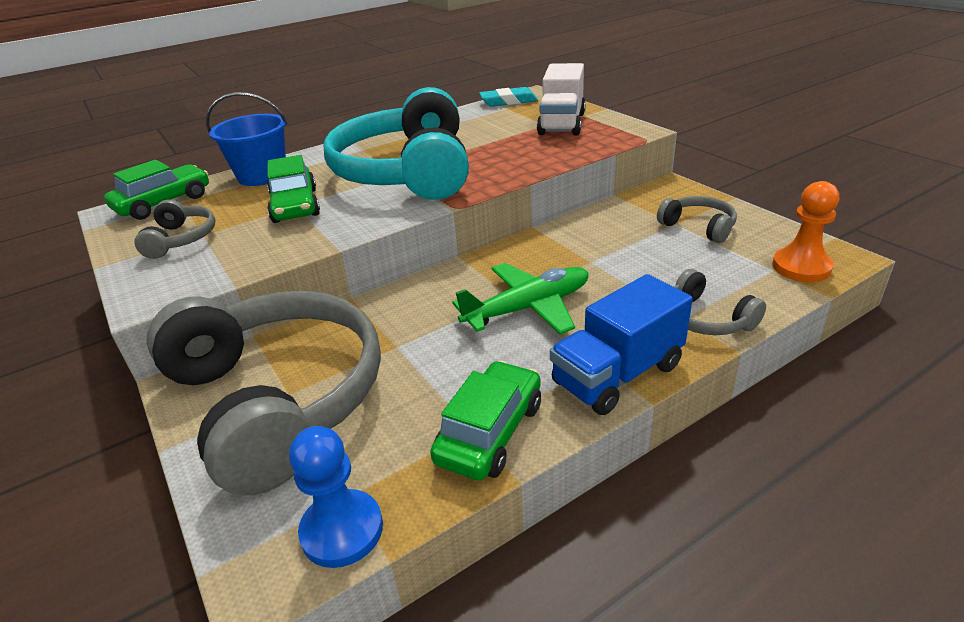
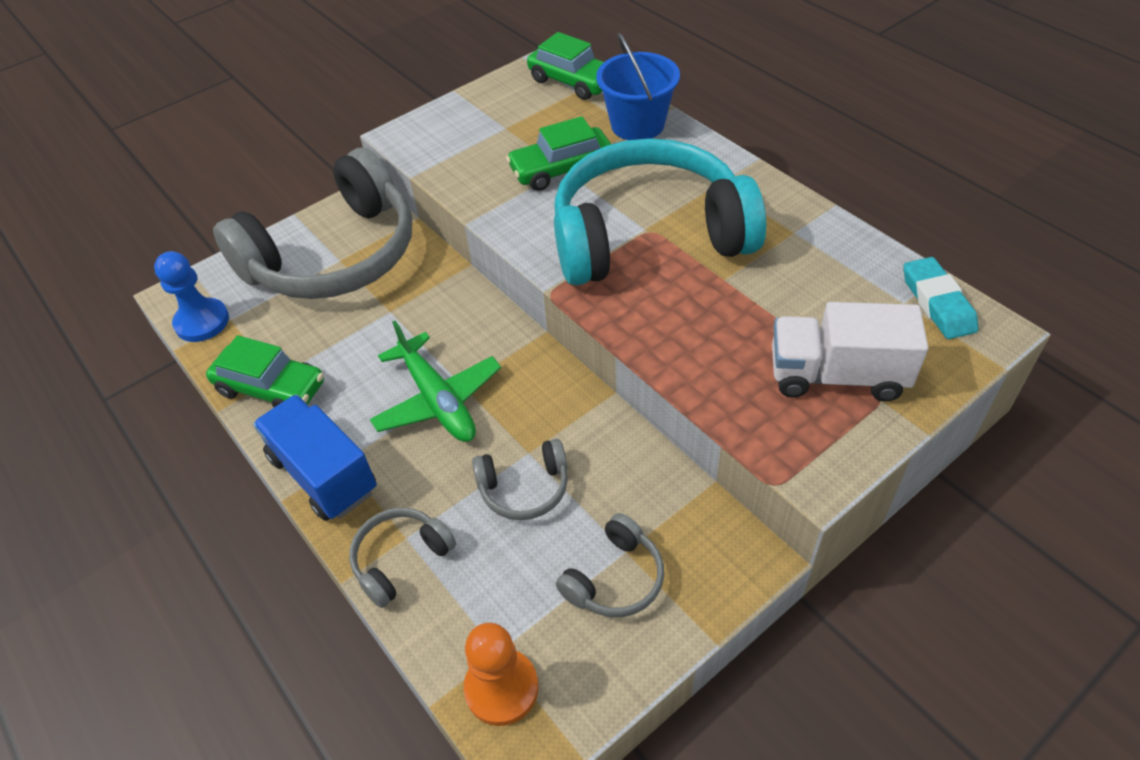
camera: 85 degrees right, 15 degrees up
grey headphones [134,200,215,259] -> grey headphones moved to [472,439,568,520]

